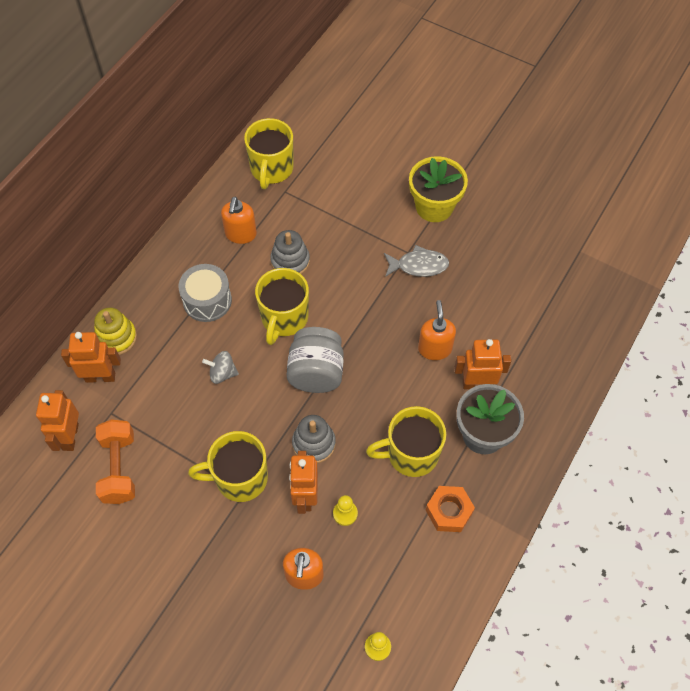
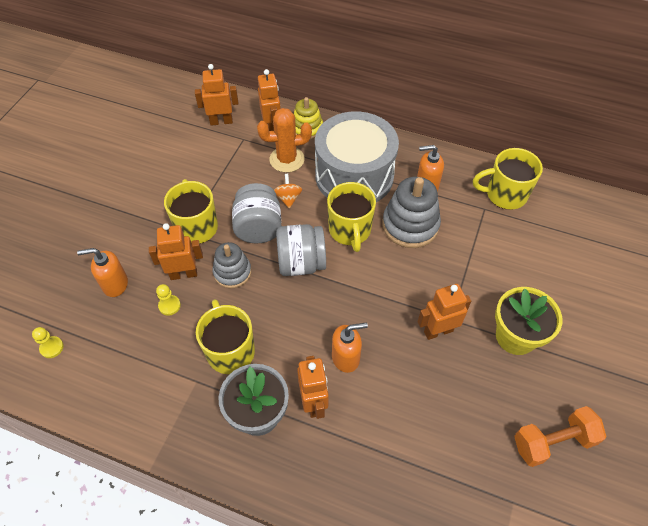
camera: 80 degrees right, 5 degrees down
orange dumbbell [96,420,135,504] -> orange dumbbell moved to [514,406,606,467]
grey drum [178,264,232,322] -> grey drum [315,111,399,202], size x1.90
grey spinning top [202,351,239,384] -> orange spinning top [274,174,302,209]
yellow mug [255,268,309,345] -> yellow mug turned 105 degrees counterclockwise [327,182,376,252]
grey stacking toy [270,230,310,274] -> grey stacking toy [382,177,441,248], size x1.57
grey fish [384,245,449,277] -> orange robot [417,284,471,340]
orange nut [426,486,475,532] -> none
none -> grey jar [232,183,281,243]
none -> orange cactus [257,108,312,173]

